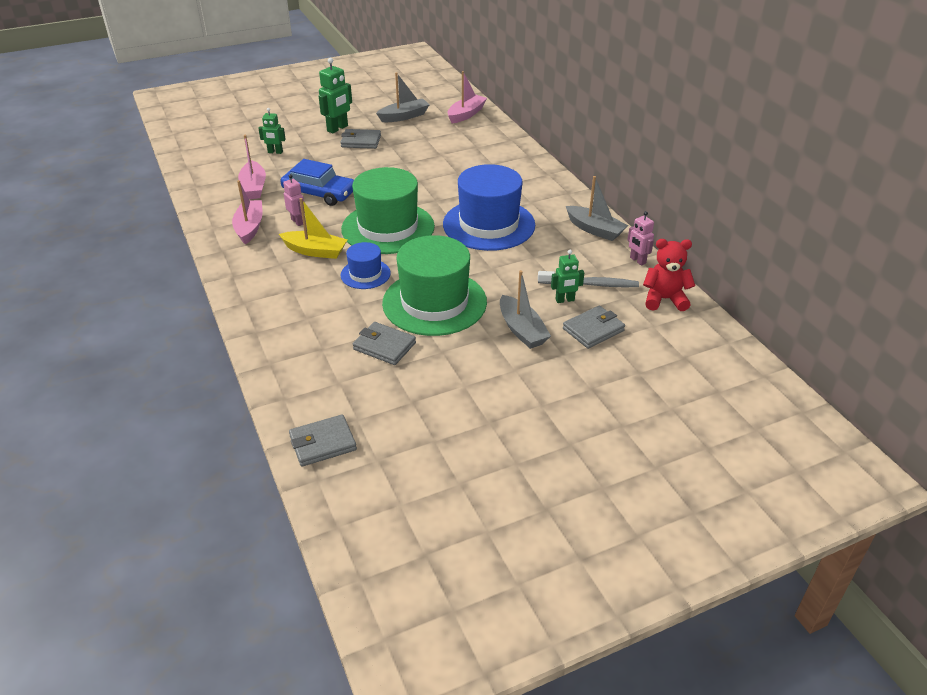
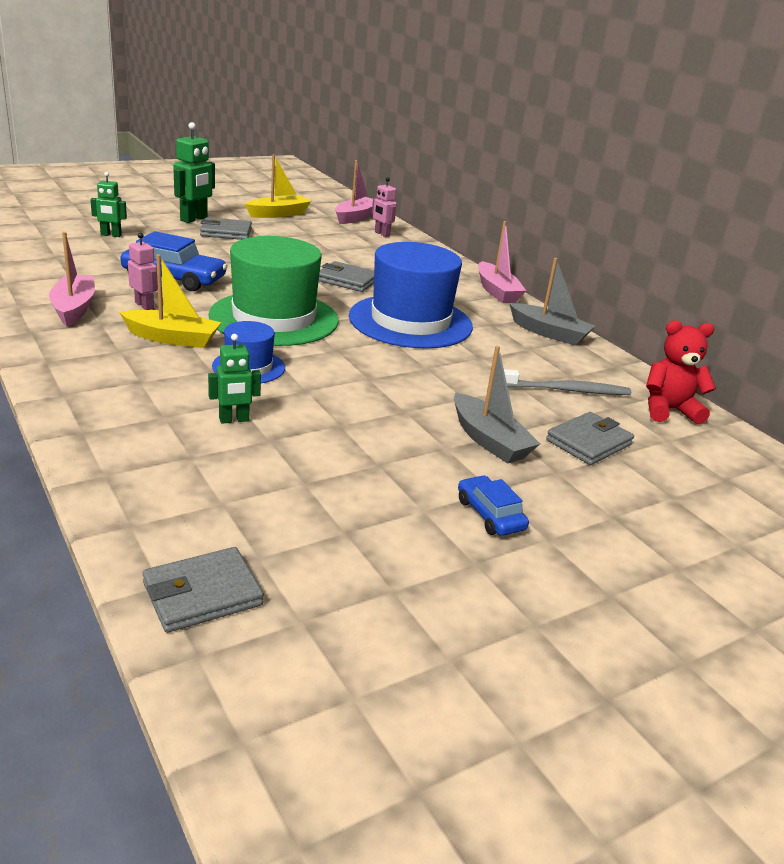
camera: 10 degrees left, 10 degrees down
pink boat [238,135,266,199] -> pink boat moved to [478,221,526,303]
grey wallet [353,322,416,365] -> grey wallet moved to [319,261,374,292]
grey boat [376,72,430,122] -> yellow boat [245,155,311,218]
green hat [382,235,487,336] -> none
green robot [551,250,584,303] -> green robot moved to [208,334,261,424]
pink robot [628,211,654,266] -> pink robot moved to [372,177,397,237]
none -> blue car [458,475,529,536]

